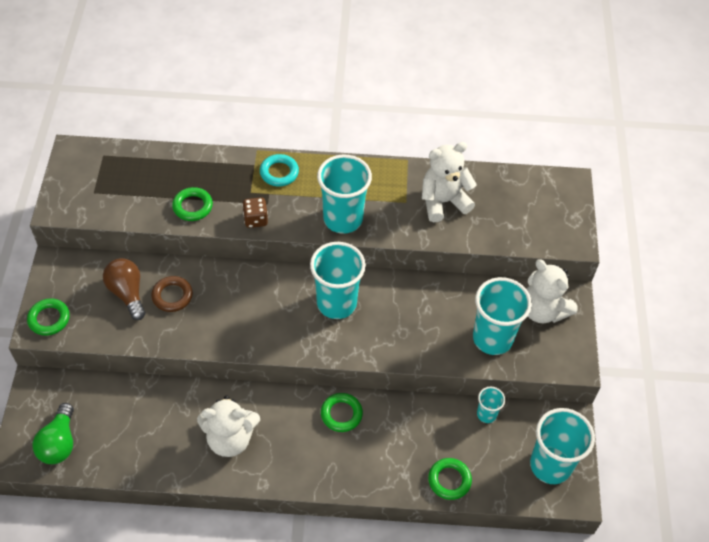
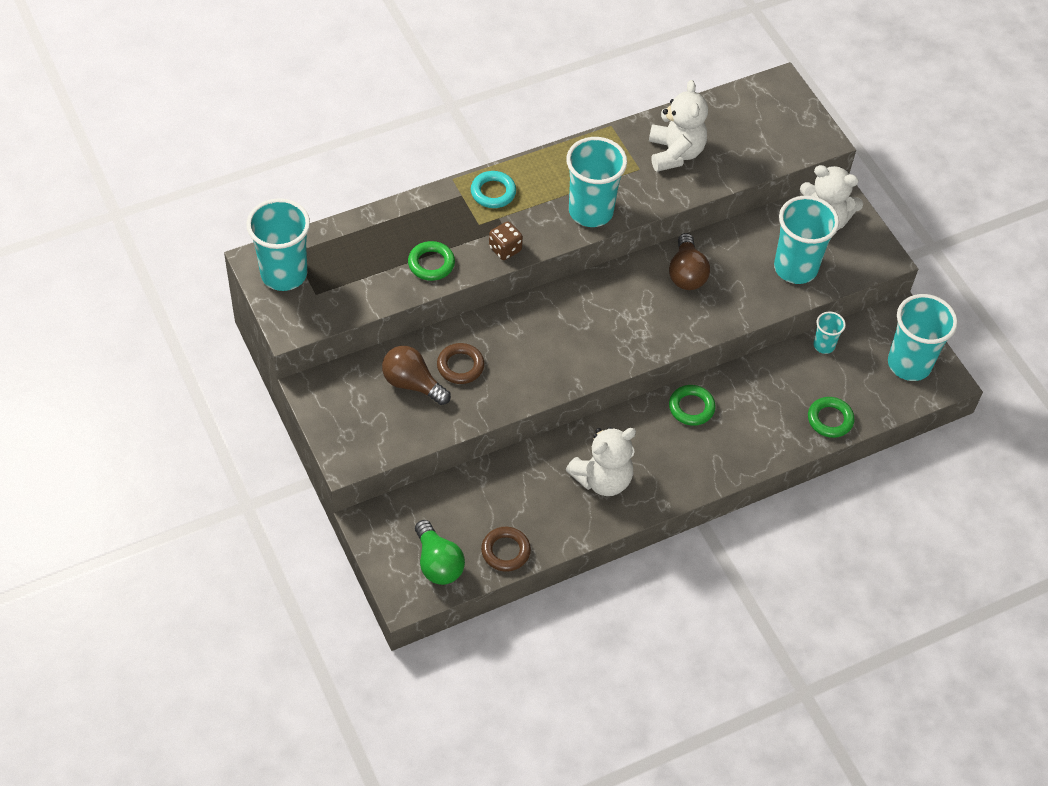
camera: 30 degrees left, 0 degrees up
green ring [27,298,70,336] -> none
turquoise cup [310,242,366,319] -> turquoise cup moved to [246,198,310,291]
white teddy bear [422,142,477,222] -> white teddy bear turned 135 degrees clockwise [649,80,708,172]
none -> brown ring [481,527,531,572]
none -> brown light bulb [669,233,710,290]

